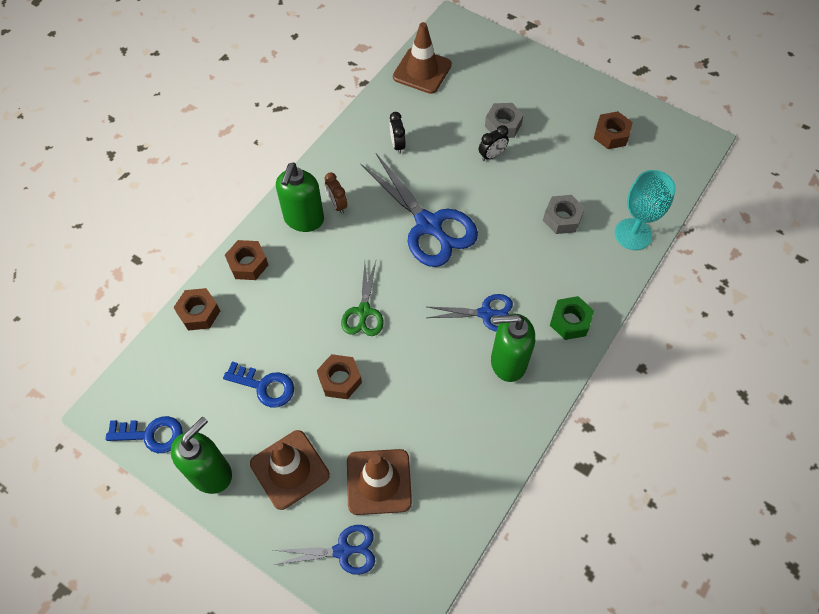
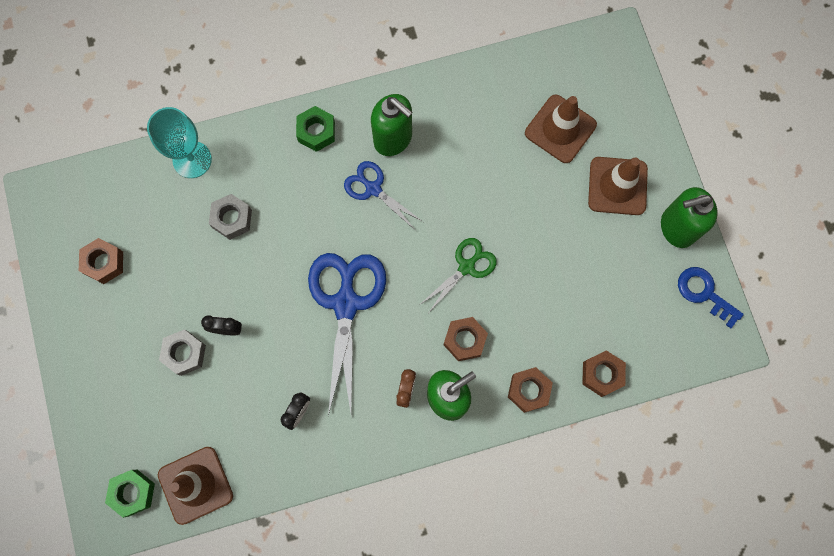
camera: 140 degrees left, 15 degrees up
blue key [223,362,294,408] -> none
blue scissors [273,525,375,575] -> none
brown nut [317,354,362,399] -> brown nut moved to [443,317,488,361]
none -> green nut [105,470,155,518]

